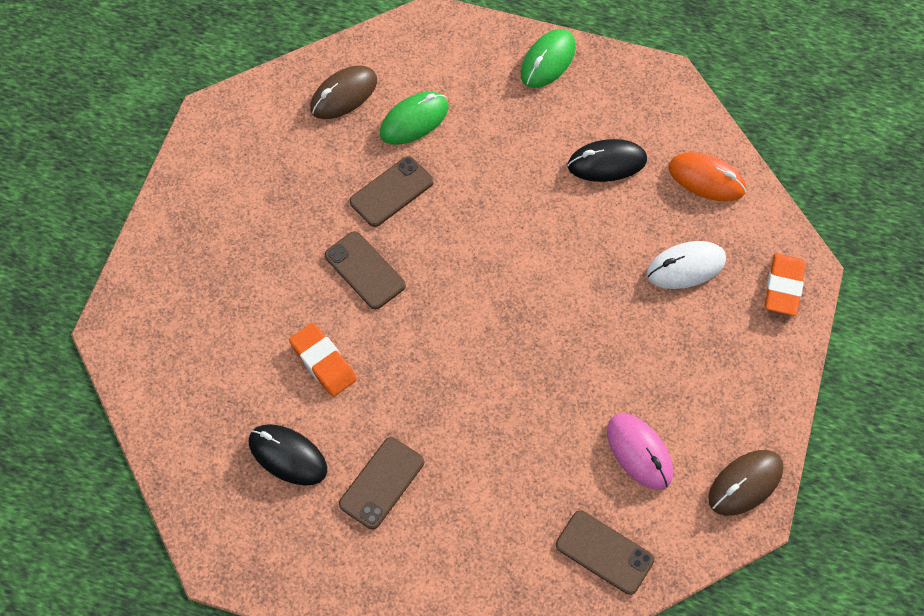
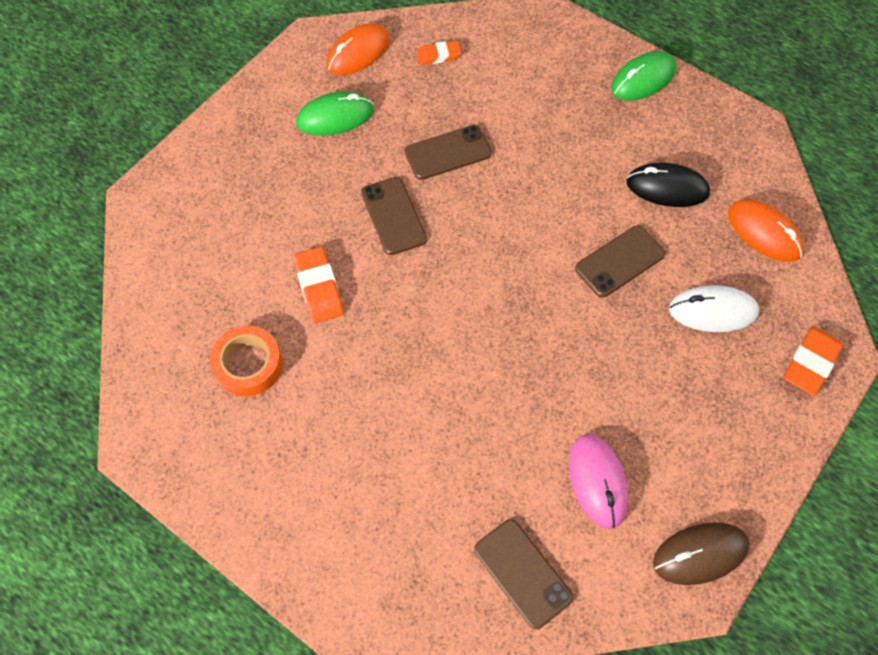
camera: 20 degrees right, 0 degrees up
black mouse [249,424,327,486] -> orange tape [210,326,283,397]
brown mouse [310,65,377,119] -> orange eraser [417,41,461,65]
brown phone [339,437,424,529] -> brown phone moved to [575,225,665,298]
green mouse [380,92,448,145] -> green mouse moved to [296,92,374,136]
none -> orange mouse [326,23,390,75]

